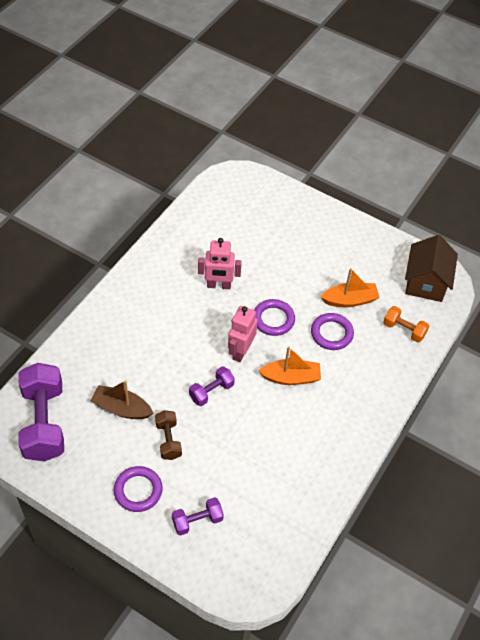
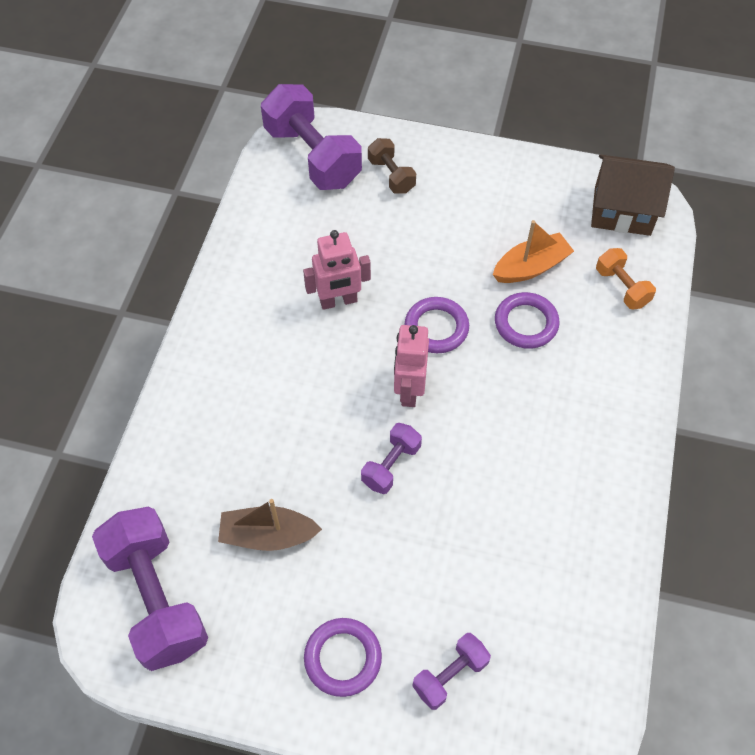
camera: 15 degrees left, 5 degrees up
brown dumbbell [155,410,182,460] -> brown dumbbell moved to [368,138,416,194]
orange boat [259,346,321,385] -> none
orange dumbbell [383,306,429,343] -> orange dumbbell turned 45 degrees clockwise [596,248,656,310]
brown house [405,235,458,302] -> brown house turned 75 degrees counterclockwise [591,154,675,236]
none -> purple dumbbell [261,84,362,190]

